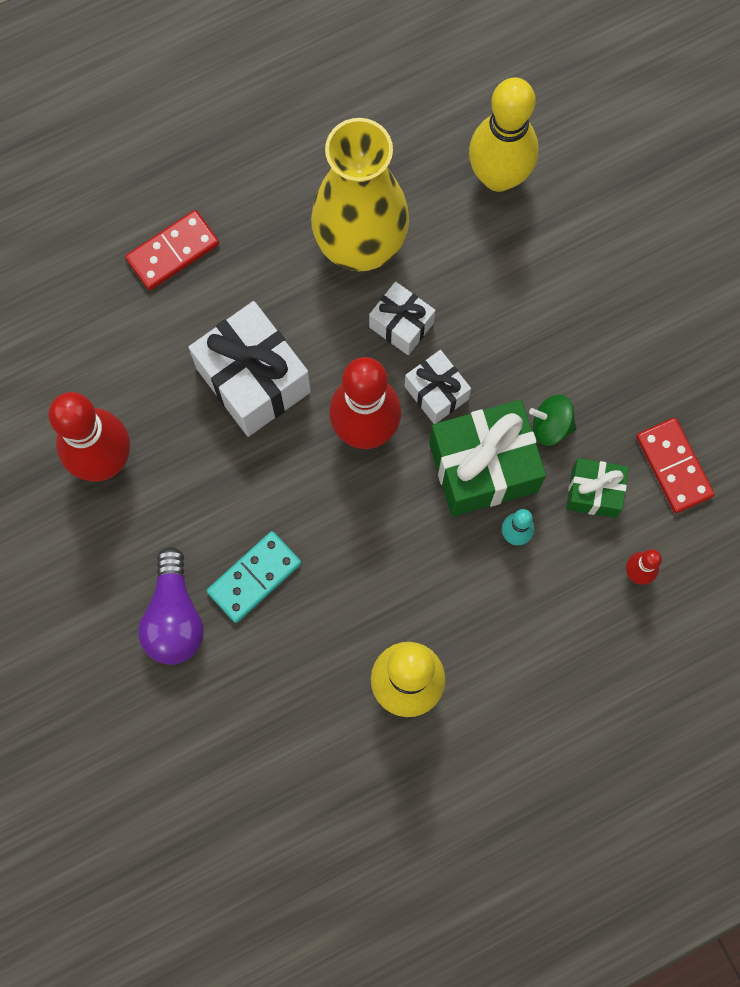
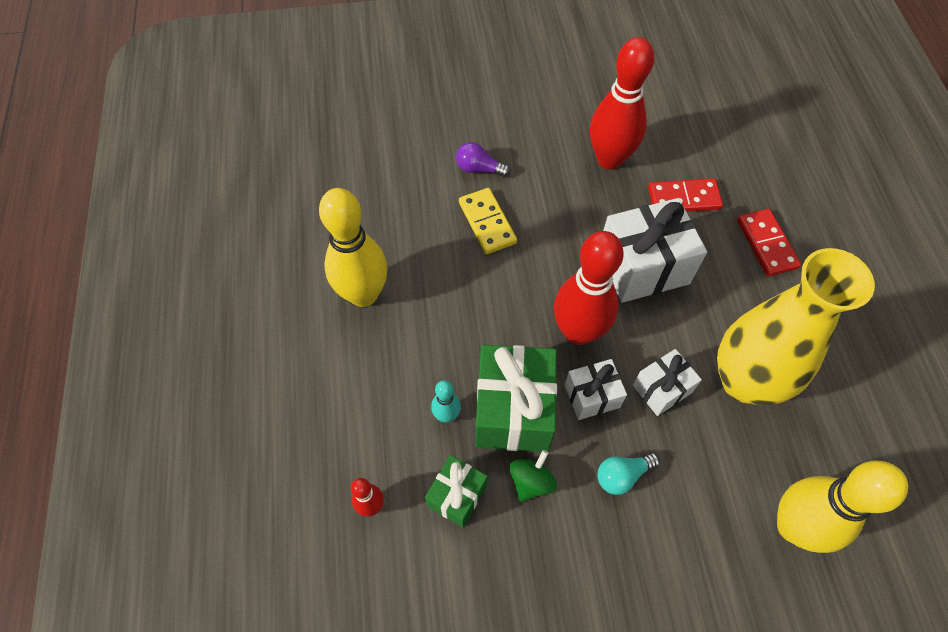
camera: 110 degrees right, 15 degrees down
purple light bulb [138,547,204,665] -> purple light bulb [456,142,510,177], size x0.63
turquoise domino [207,531,301,623] -> yellow domino [459,188,517,254]
red domino [636,418,715,513] -> red domino moved to [648,178,723,212]
none -> turquoise light bulb [597,453,660,495]

